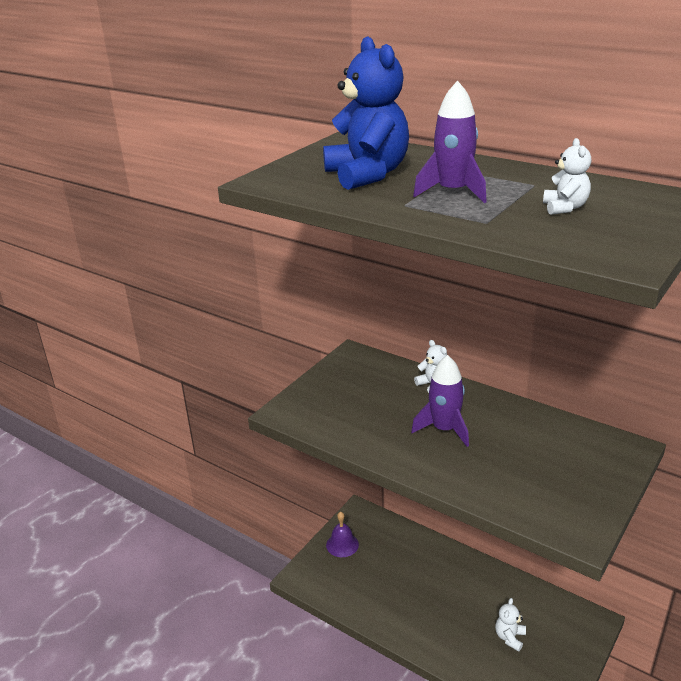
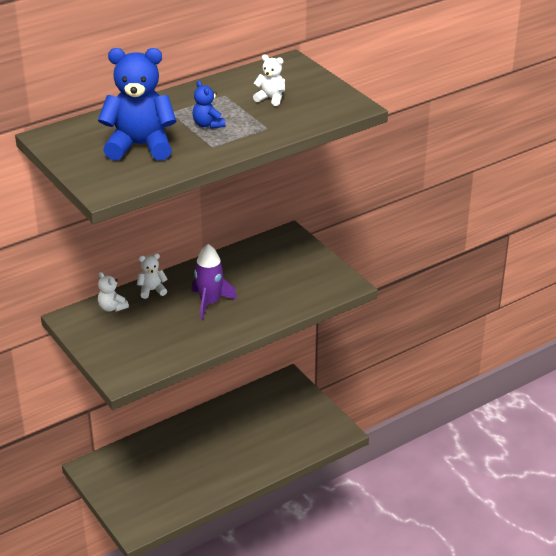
camera: 70 degrees left, 5 degrees up
purple bell [326,512,359,557] -> none
purple rocket [413,81,487,203] -> blue teddy bear [193,81,225,129]
white teddy bear [495,598,526,652] -> white teddy bear moved to [98,272,129,312]

